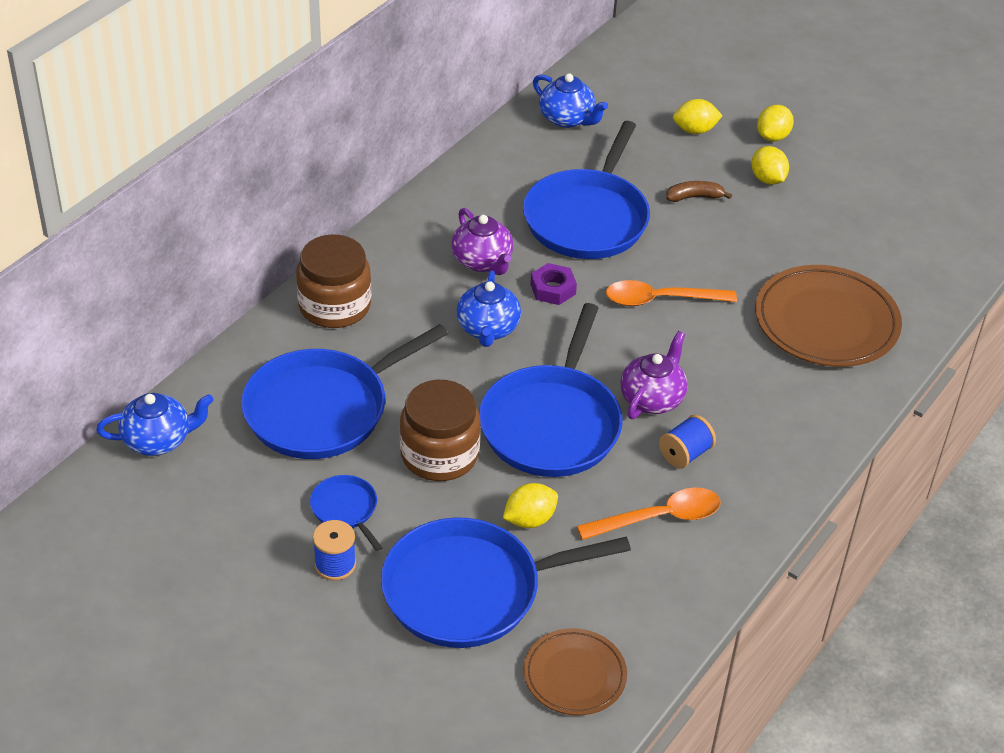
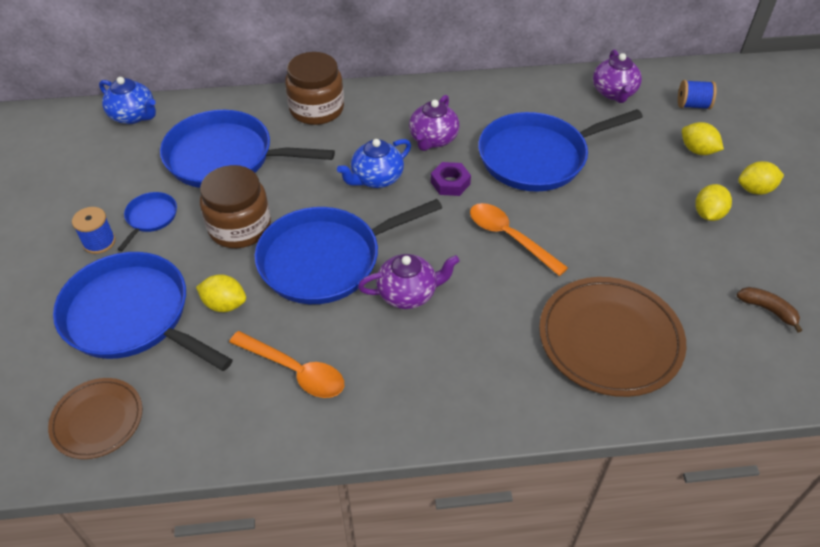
camera: 50 degrees right, 5 degrees up
blue teapot [533,73,608,128] -> purple teapot [593,49,642,103]
blue spool [659,415,716,468] -> blue spool moved to [678,80,717,109]
brown banana [666,181,732,202] -> brown banana moved to [737,287,802,333]

